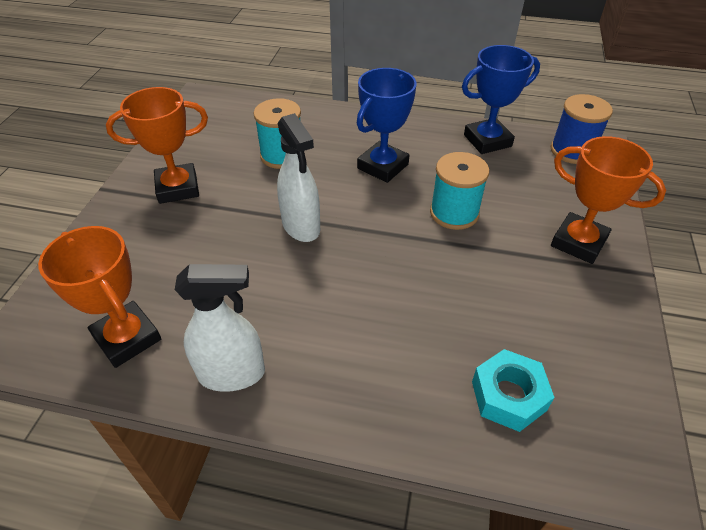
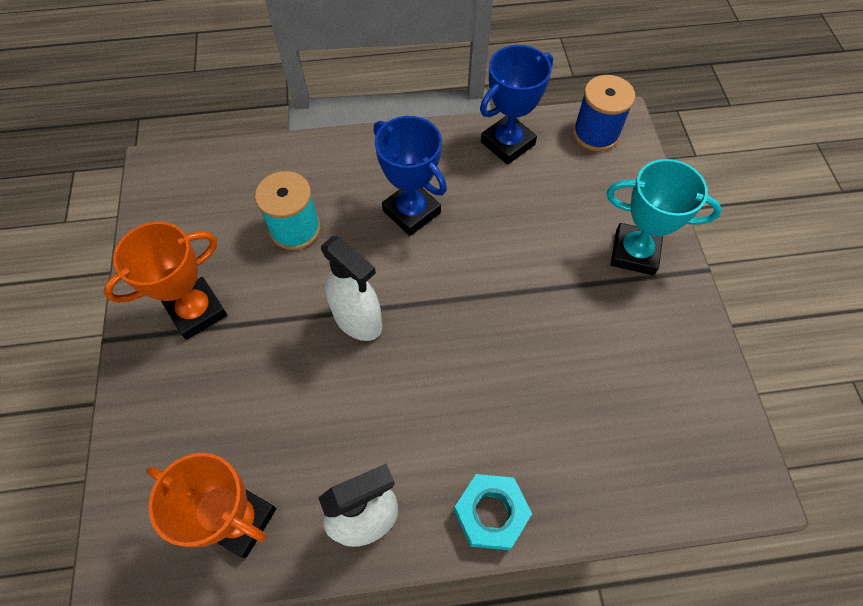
camera: 20 degrees left, 15 degrees up
blue trophy [357,68,417,183] -> blue trophy turned 60 degrees counterclockwise [374,116,447,236]
turquoise spool [430,152,489,230] -> none
turquoise nut [472,349,555,432] -> turquoise nut moved to [454,474,532,550]
orange trophy [551,136,666,264] -> turquoise trophy [607,159,722,275]

